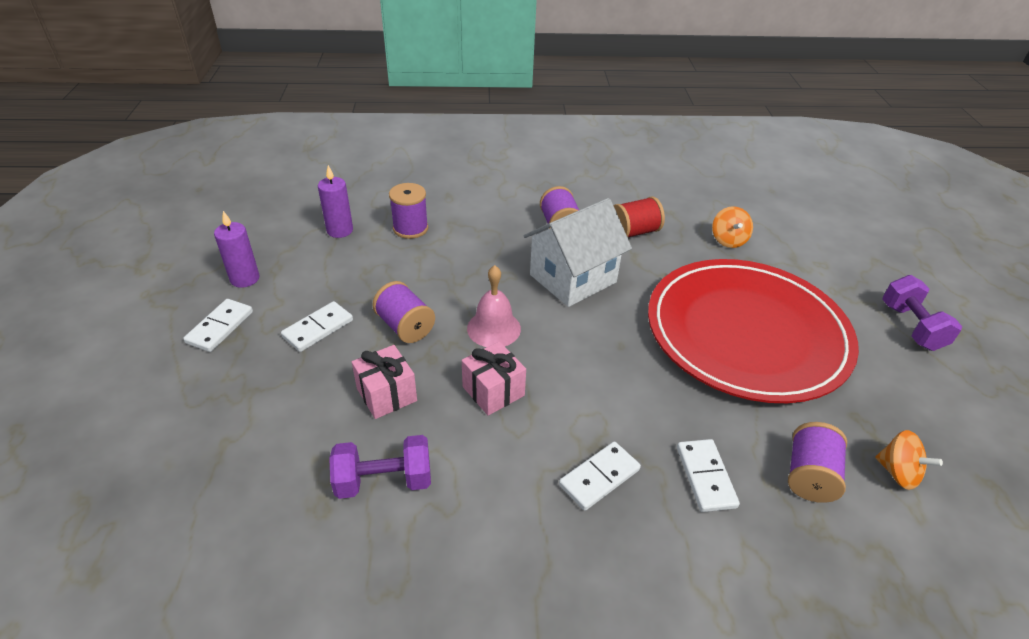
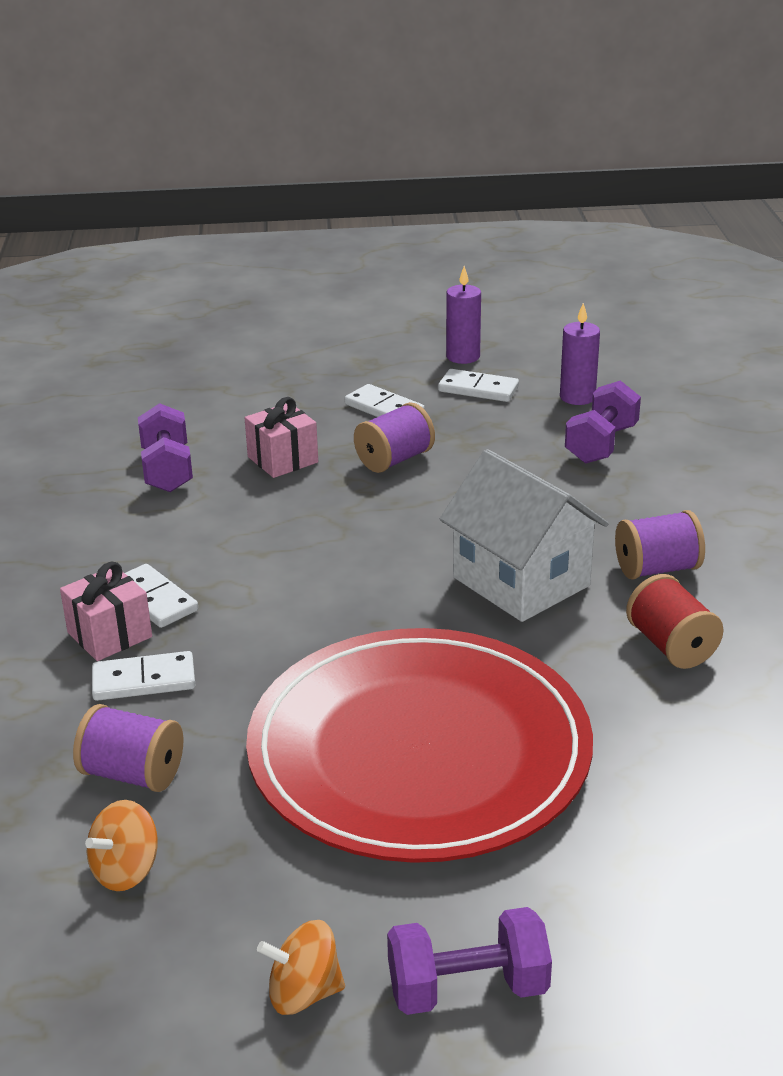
camera: 90 degrees right, 10 degrees down
white domino [183,299,253,352] -> white domino moved to [438,369,519,402]
purple spool [389,183,428,239] -> purple dumbbell [565,380,641,464]
pink gift [462,342,526,416] -> pink gift moved to [60,562,152,661]
pink bell [467,265,521,347] -> none
orange spinning top [712,206,753,248] -> orange spinning top moved to [257,920,345,1015]

